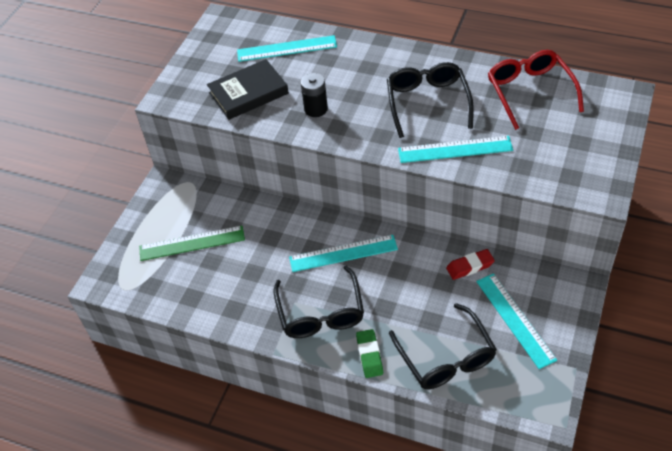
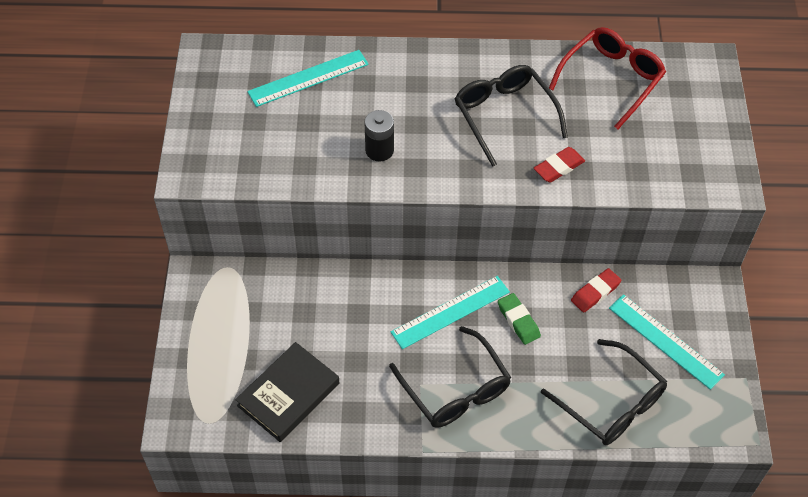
camera: 25 degrees left, 5 degrees up
green ruler [139,226,245,261] -> none
black book [207,59,289,120] -> black book moved to [235,342,339,442]
green eraser [356,329,383,378] -> green eraser moved to [498,293,541,345]
turquoise ruler [398,136,513,163] -> red eraser [534,147,585,183]
red glasses [488,50,584,130] -> red glasses turned 75 degrees clockwise [549,27,666,129]

